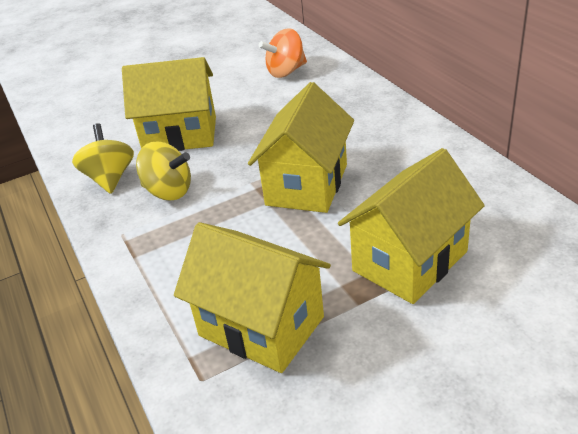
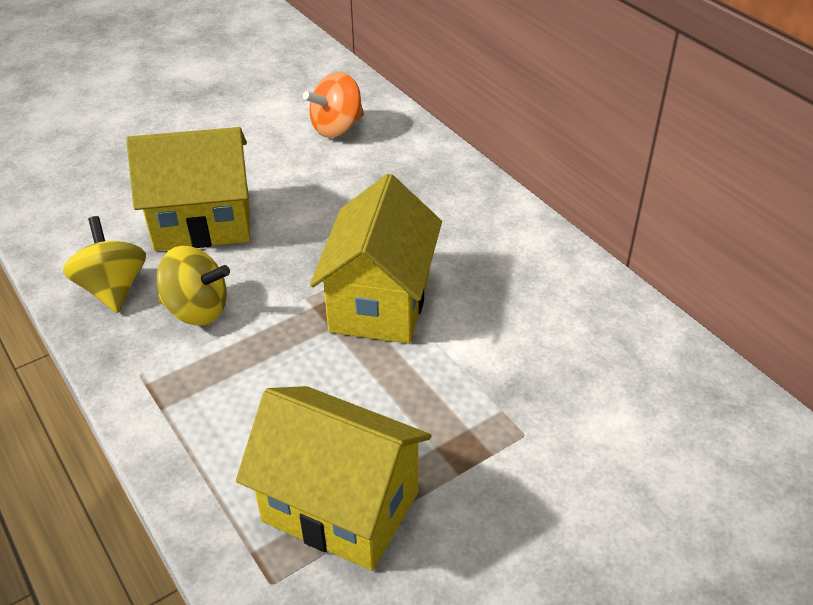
camera: 10 degrees left, 5 degrees up
yellow house [338,148,485,304] -> none

